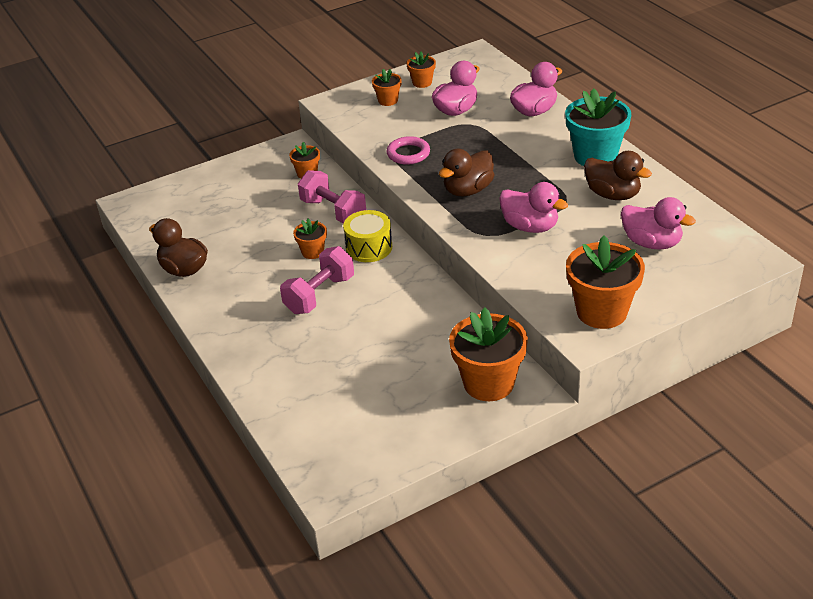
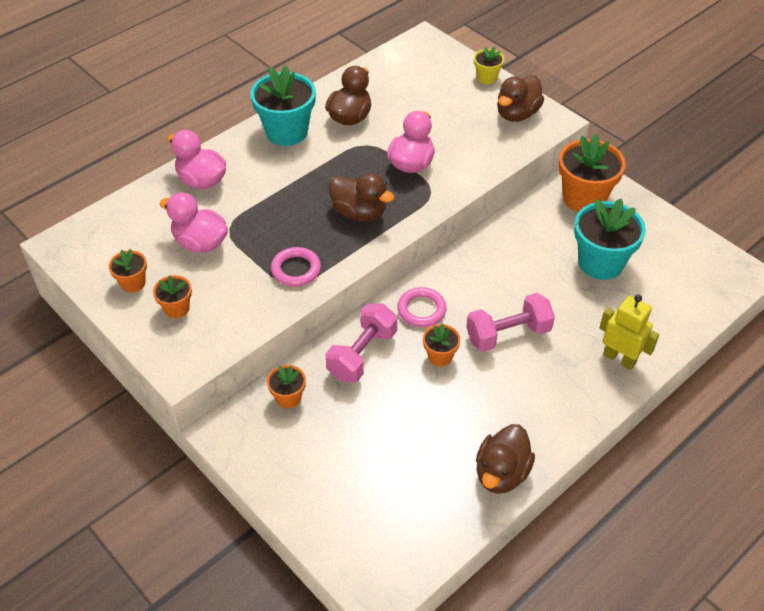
camera: 105 degrees left, 10 degrees up
pink dumbbell [280,246,354,314] -> pink dumbbell turned 45 degrees counterclockwise [466,293,555,352]
yellow drum [343,210,392,262] -> pink ring [397,287,447,327]
orange flower pot [566,235,645,329] -> brown duck [497,75,544,122]
pink duck [621,197,696,250] -> none
none -> yellow flower pot [474,47,504,84]
none -> turquoise flower pot [574,199,646,280]
none -> yellow robot [599,295,659,370]

